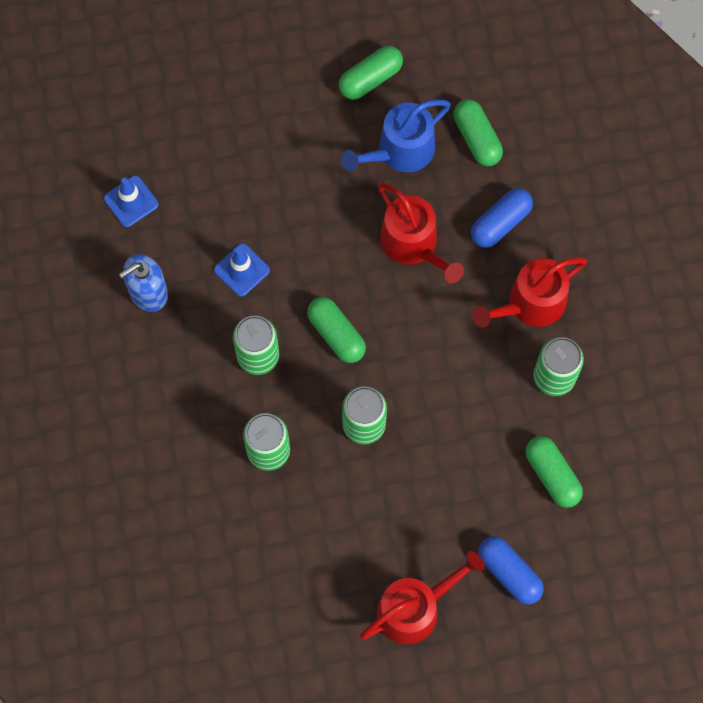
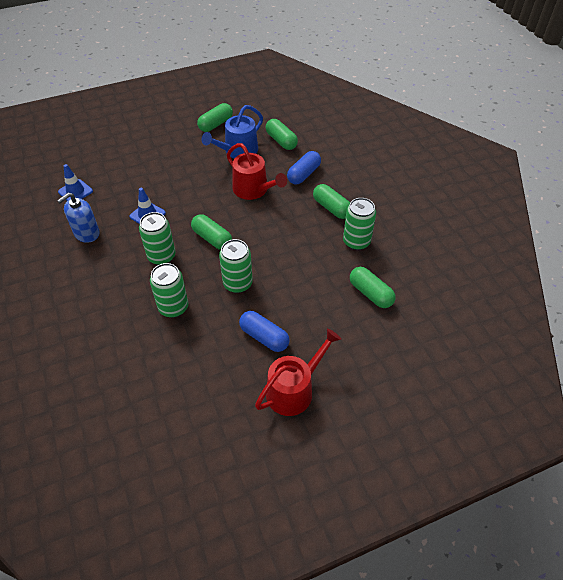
camera: 10 degrees left, 20 degrees down
red watering can [472,257,587,328] -> green capsule [313,184,350,219]
blue capsule [478,537,544,604] -> blue capsule moved to [239,311,290,352]

